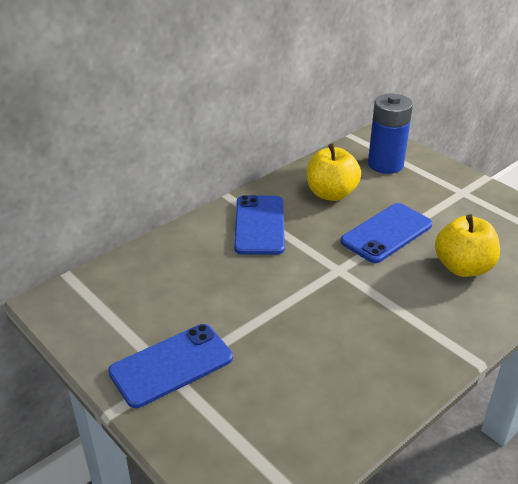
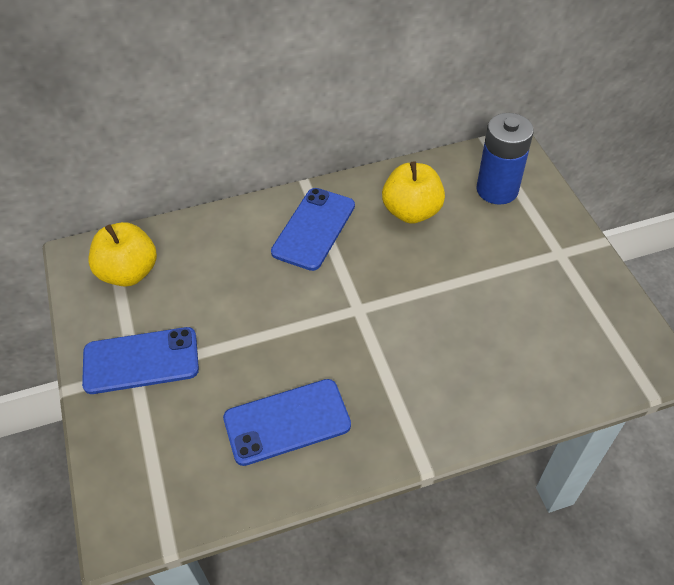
camera: 25 degrees right, 15 degrees up
blue phone [340,203,432,263] -> blue phone moved to [223,379,351,466]
yellow apple [435,214,500,277] -> yellow apple moved to [89,222,157,287]

